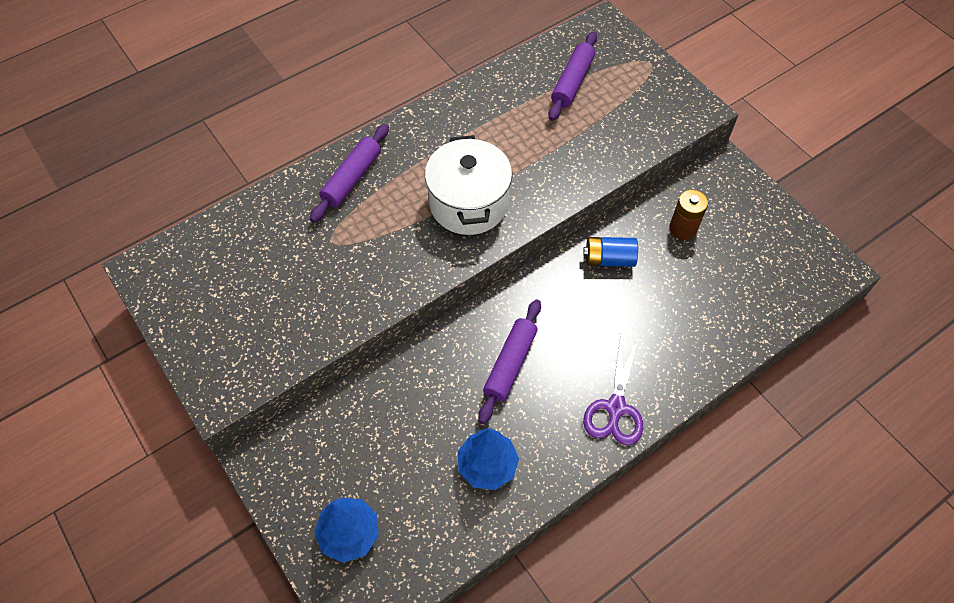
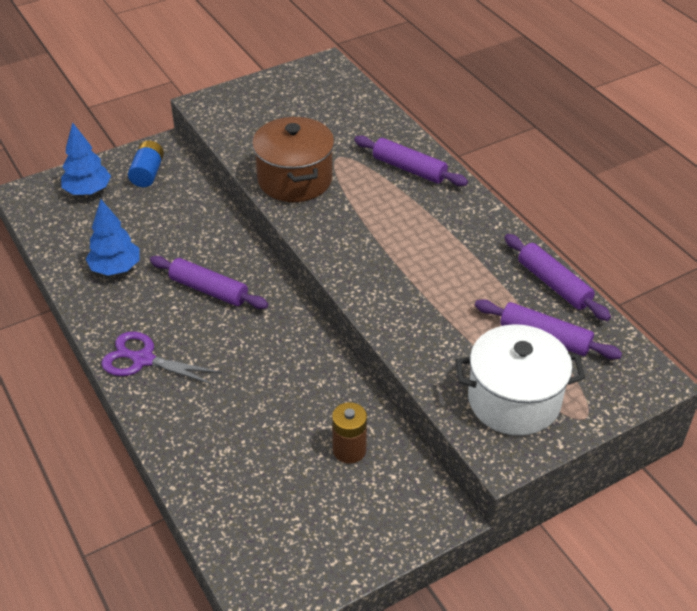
camera: 95 degrees right, 15 degrees down
white pot [425,135,512,235] -> white pot moved to [455,324,585,436]
blue battery [583,237,638,267] -> blue battery moved to [128,141,164,187]
none -> brown pot [252,117,334,202]
none -> purple rolling pin [504,234,611,321]

